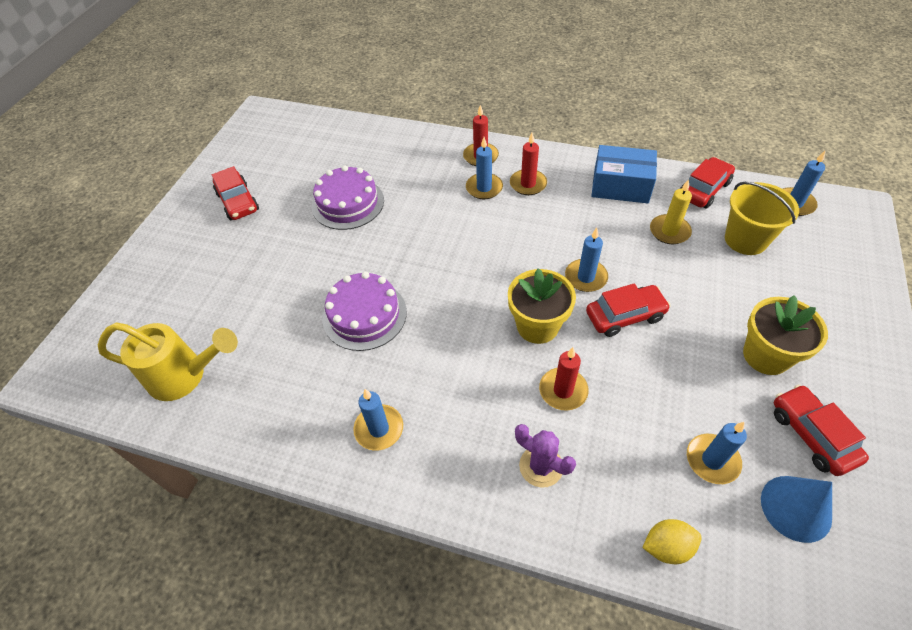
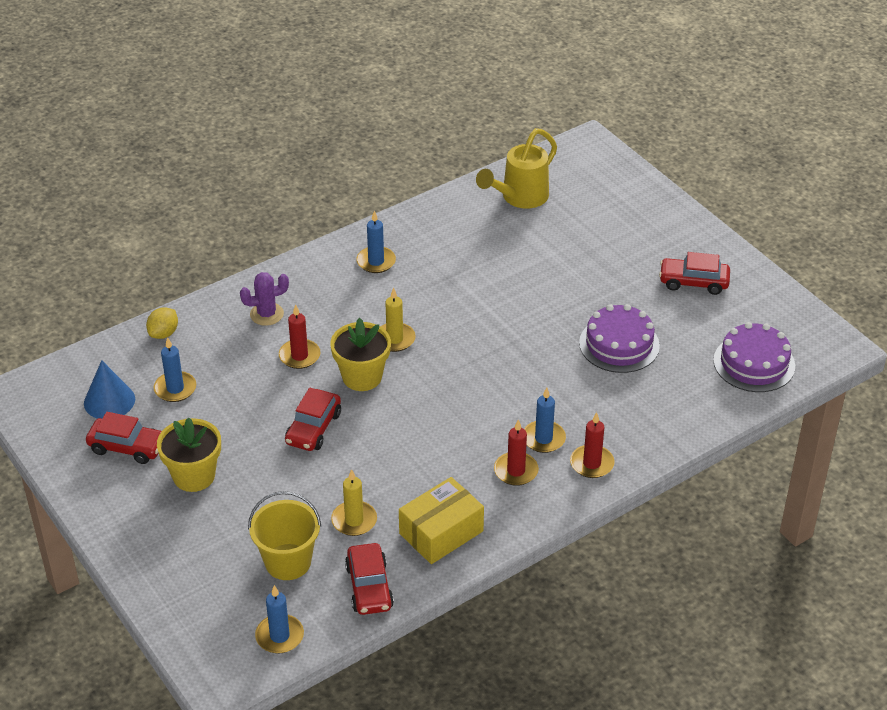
camera: 125 degrees right, 10 degrees down
purple cake [322,272,407,351] -> purple cake moved to [713,322,795,392]
blue candle [565,228,608,292] -> none
blue box [592,145,657,203] -> yellow box [399,477,484,564]
none -> yellow candle [380,288,416,352]

